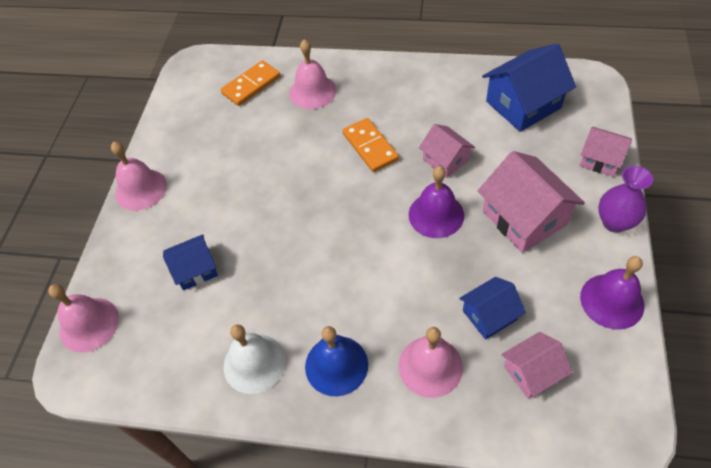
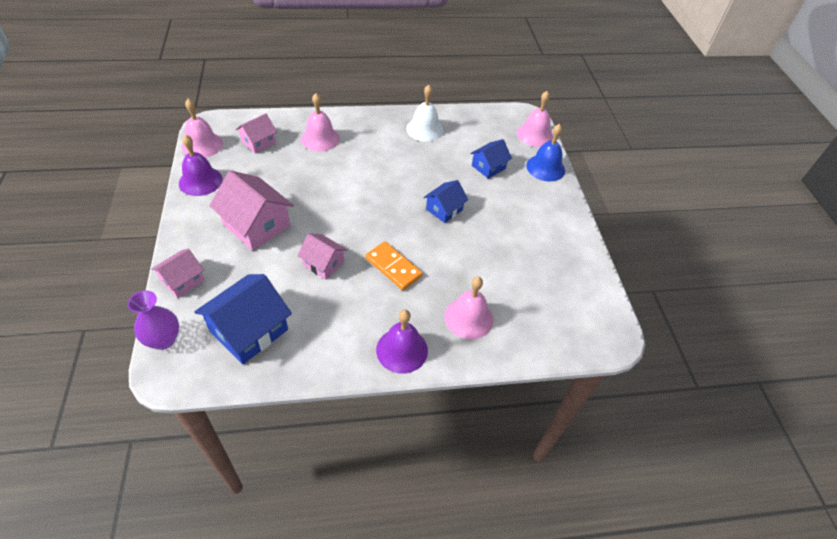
camera: 155 degrees right, 5 degrees down
pink bell [111,142,167,211] -> pink bell moved to [182,98,223,158]
orange domino [221,60,280,106] -> none
blue bell [305,326,368,396] -> blue bell moved to [526,124,565,181]
purple bell [409,166,464,238] -> purple bell moved to [376,310,428,374]
blue house [459,277,526,340] -> blue house moved to [423,180,468,223]
pink house [580,127,632,177] -> pink house turned 60 degrees counterclockwise [151,249,204,298]
purple vase [598,166,653,233] -> purple vase moved to [128,290,179,350]

